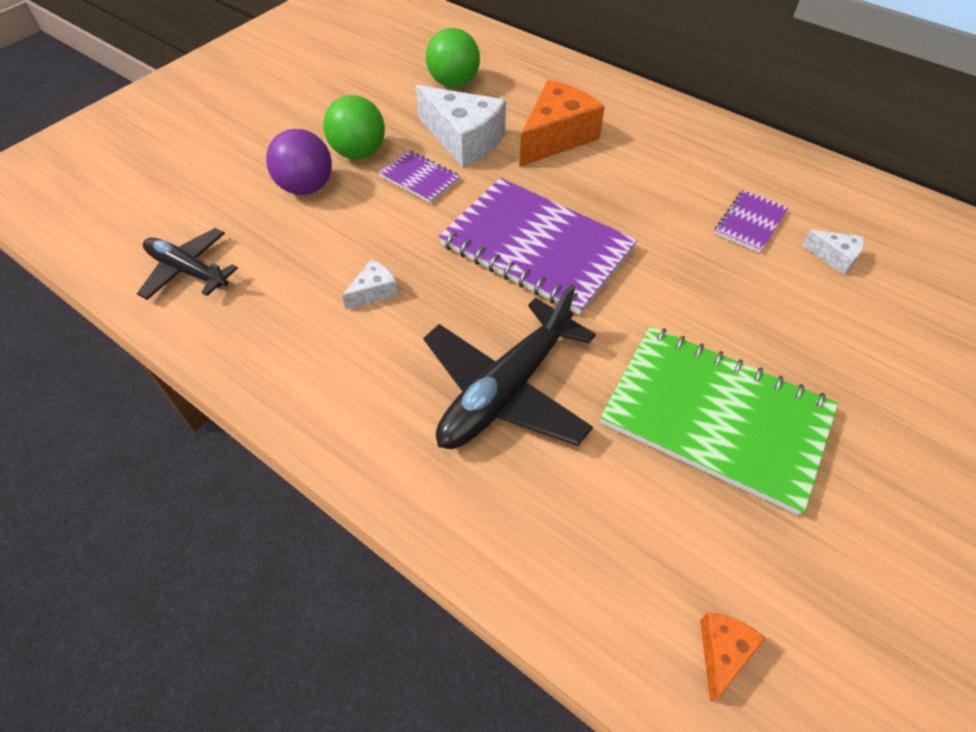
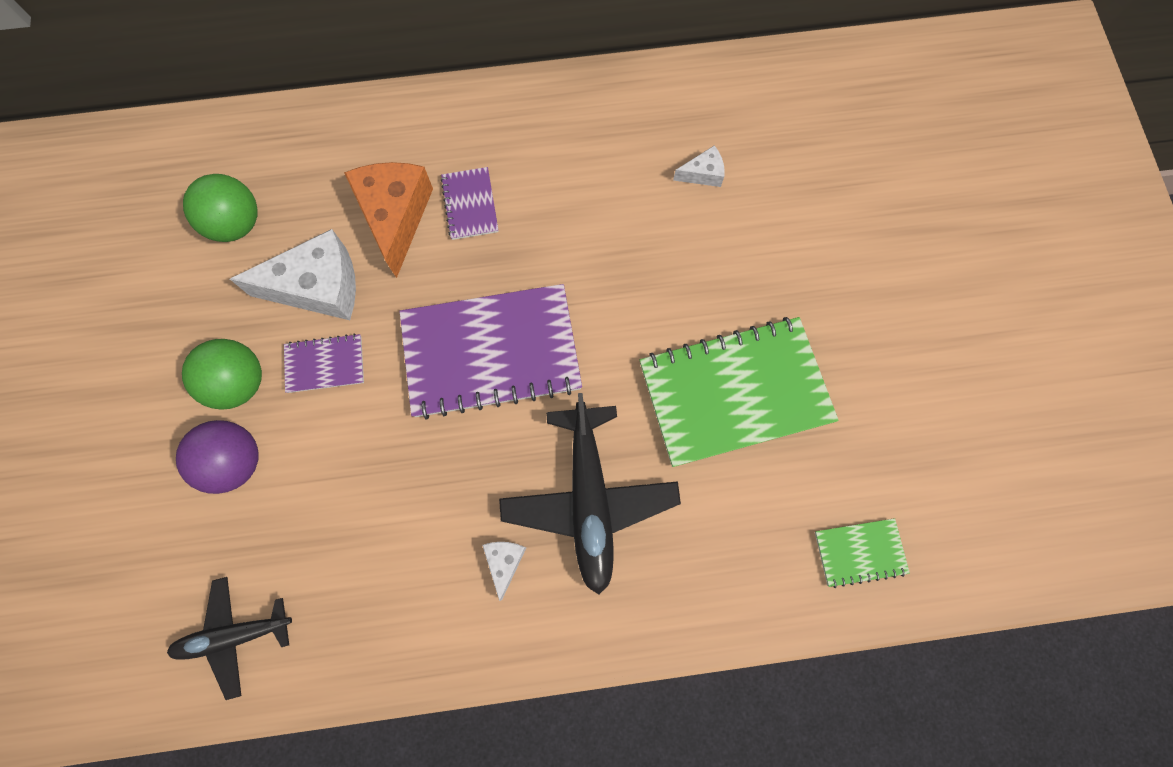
camera: 45 degrees left, 20 degrees up
white cheese [342,259,398,310] -> white cheese moved to [483,542,526,601]
orange cheese [700,612,766,702] -> green notebook [815,518,910,588]
purple notebook [714,190,788,253] -> purple notebook moved to [440,167,498,240]

